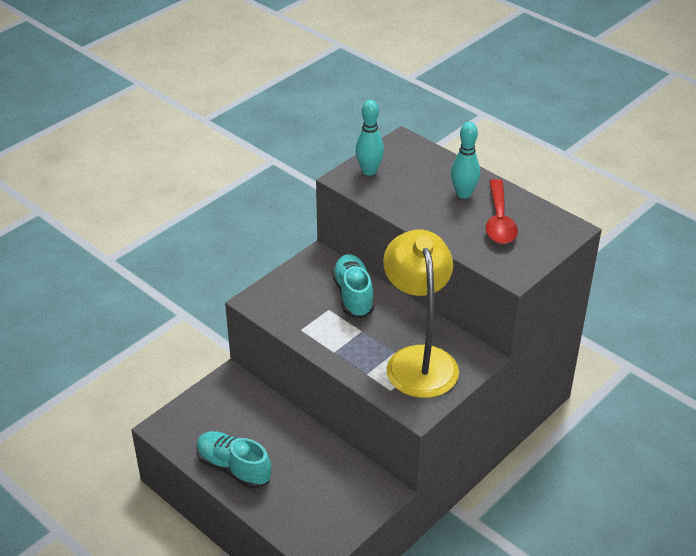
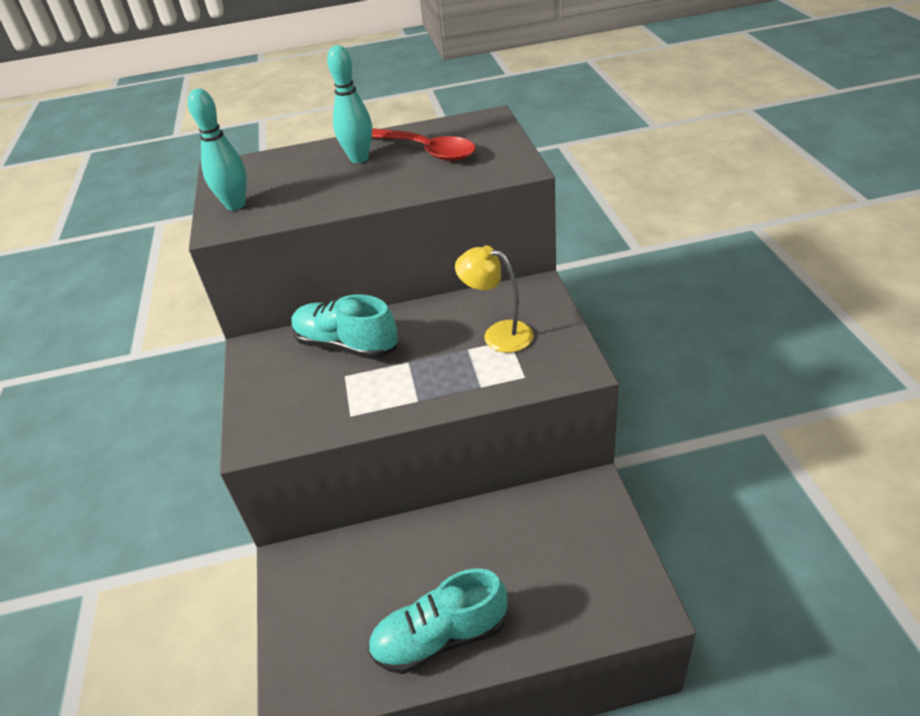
camera: 50 degrees left, 0 degrees up
yellow lamp [383,229,459,398] -> yellow lamp [455,245,534,353], size x0.51

